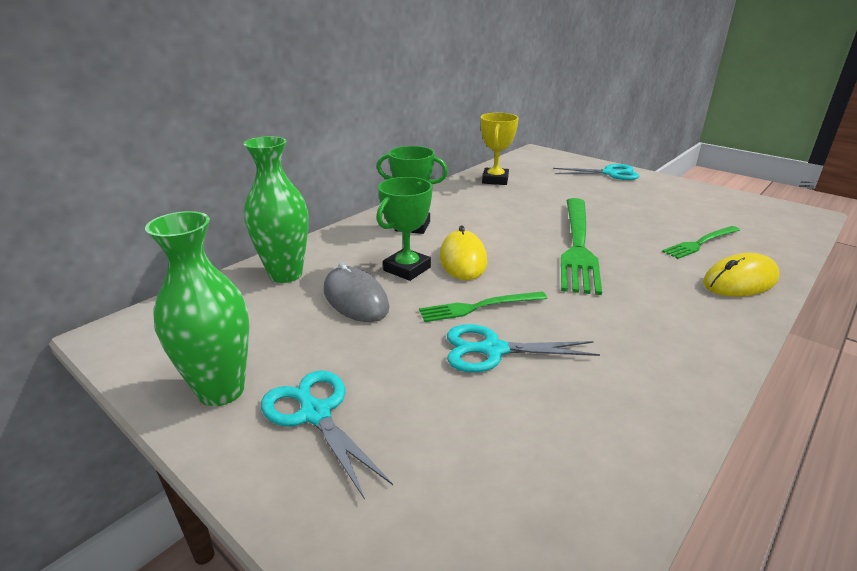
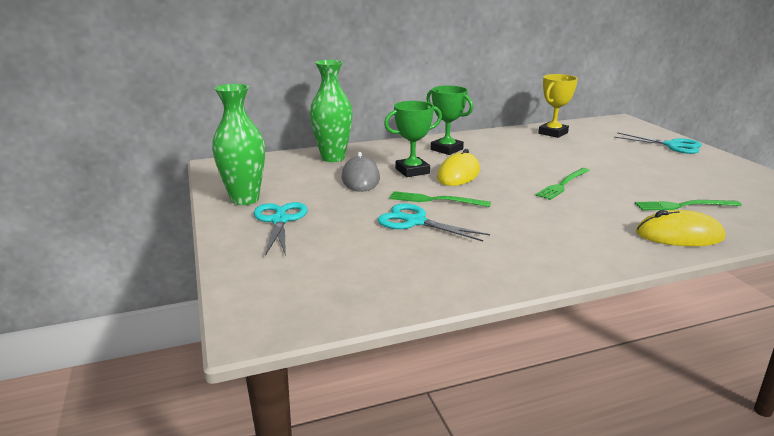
camera: 30 degrees right, 5 degrees down
green fork [561,198,602,295] -> green fork [535,168,590,200], size x0.53

